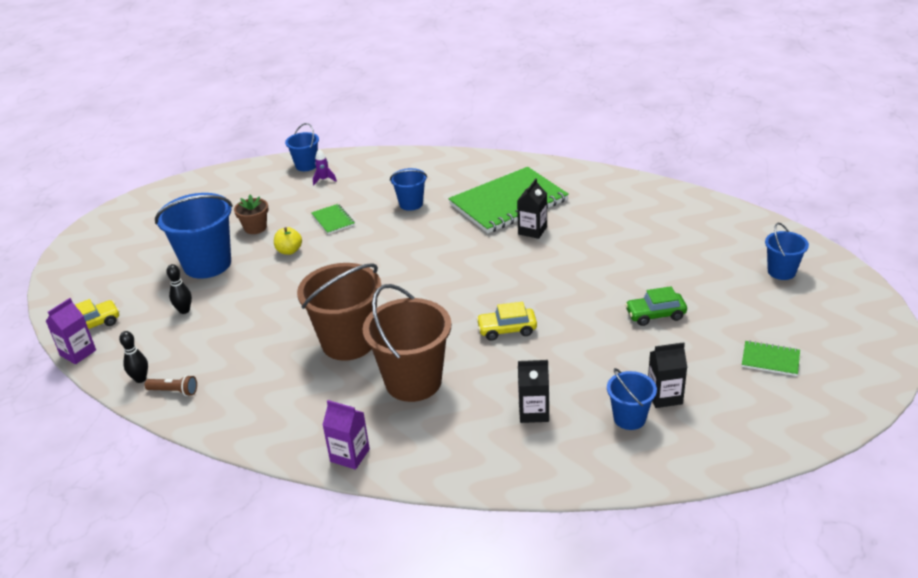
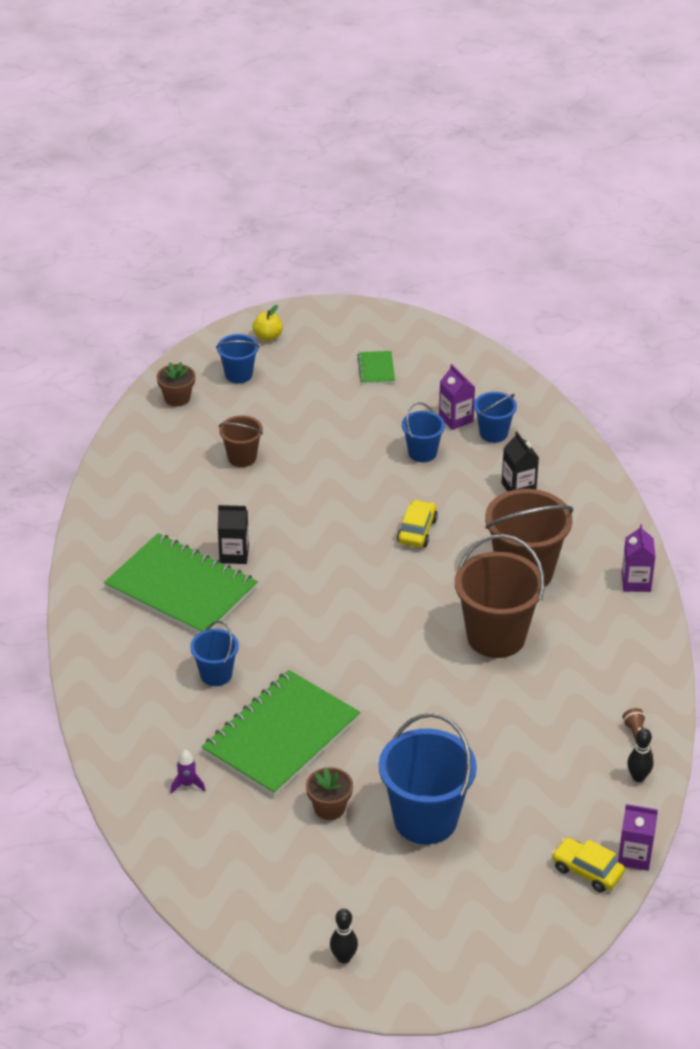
camera: 115 degrees left, 5 degrees up
black bowling pin [166,264,192,314] -> black bowling pin moved to [330,909,358,963]
yellow apple [274,227,302,255] -> yellow apple moved to [253,305,283,341]
blue bucket [285,123,319,171] -> blue bucket moved to [402,402,445,462]
green notebook [311,204,355,234] -> green notebook [202,670,360,797], size x2.35
yellow car [476,302,537,341] -> yellow car turned 135 degrees counterclockwise [397,500,438,547]
green car [625,286,687,326] -> none
black carton [648,342,687,408] -> purple carton [439,364,475,430]
none -> brown flower pot [157,362,195,407]
none -> brown bucket [219,415,263,467]

